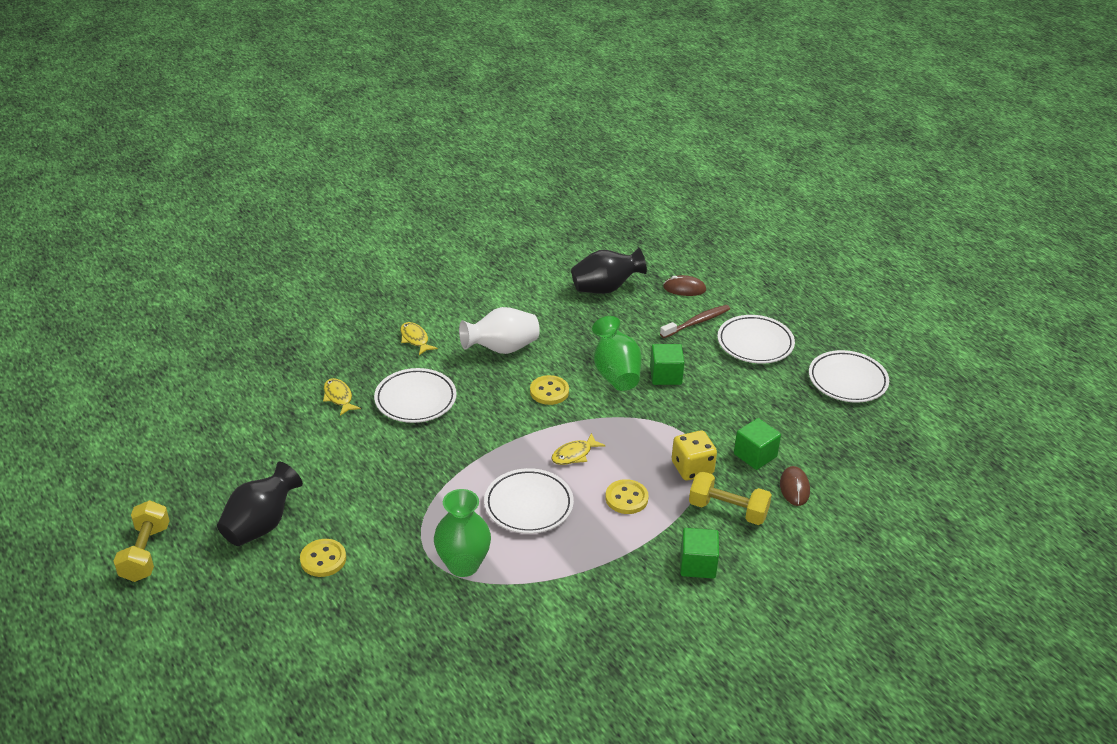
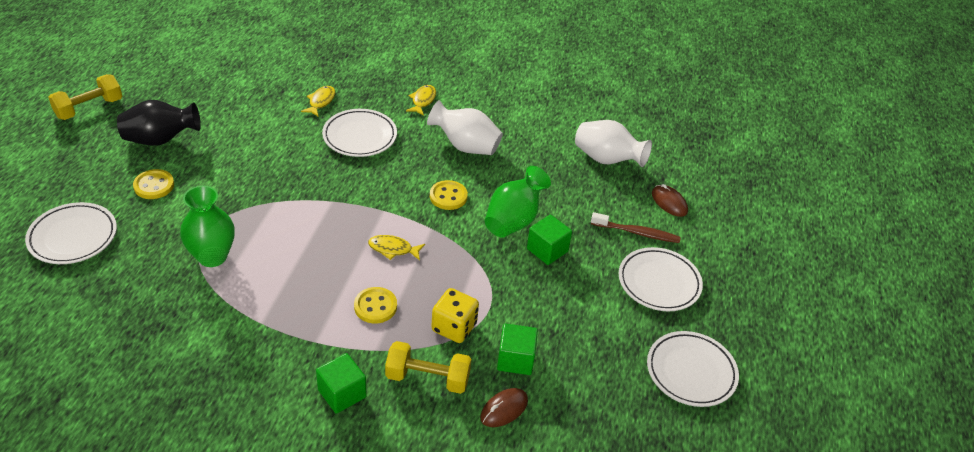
camera: 45 degrees right, 5 degrees up
white plate [484,468,574,534] -> white plate moved to [25,202,117,264]
black vase [571,248,647,294] -> white vase [575,120,652,167]
yellow dumbbell [689,471,772,525] -> yellow dumbbell turned 60 degrees counterclockwise [385,341,471,394]

